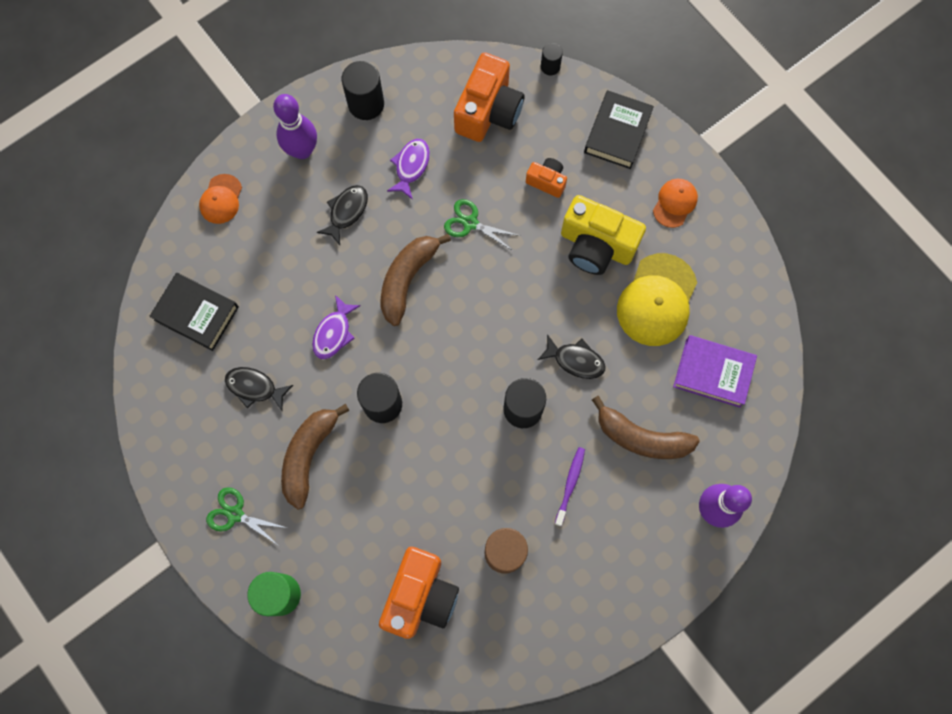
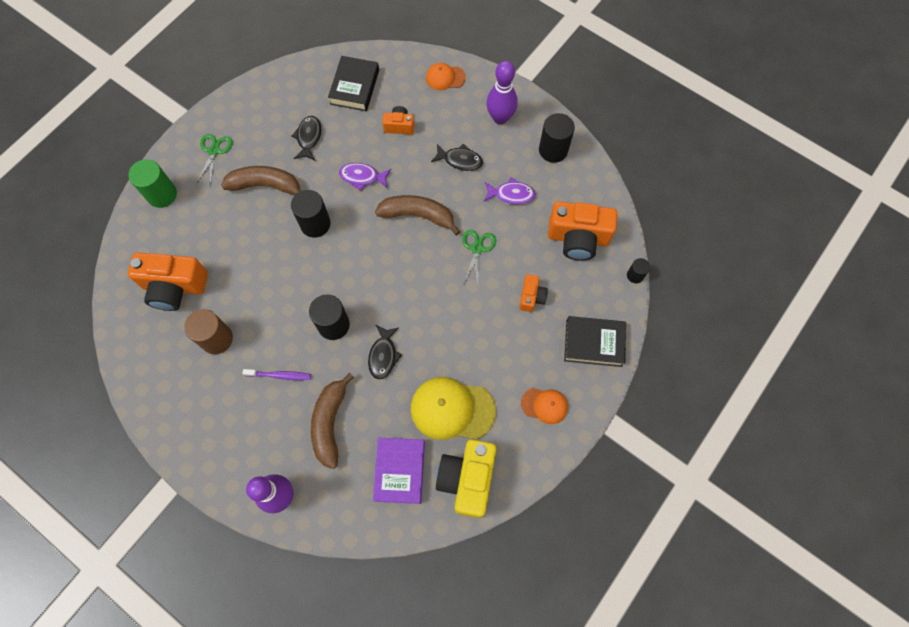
camera: 75 degrees right, 5 degrees down
yellow camera [561,195,646,275] -> yellow camera moved to [436,439,497,518]
none -> orange camera [382,106,414,134]

